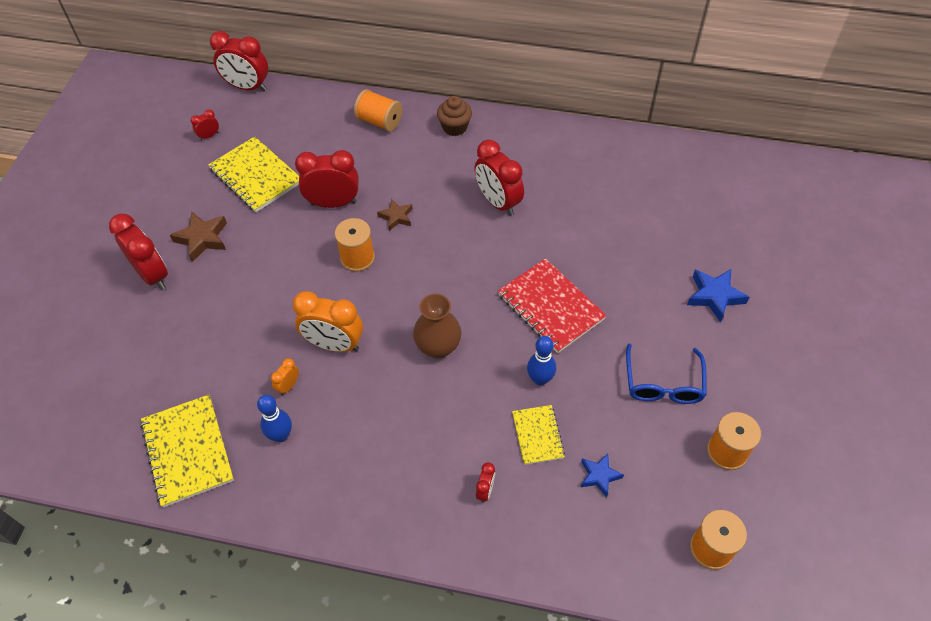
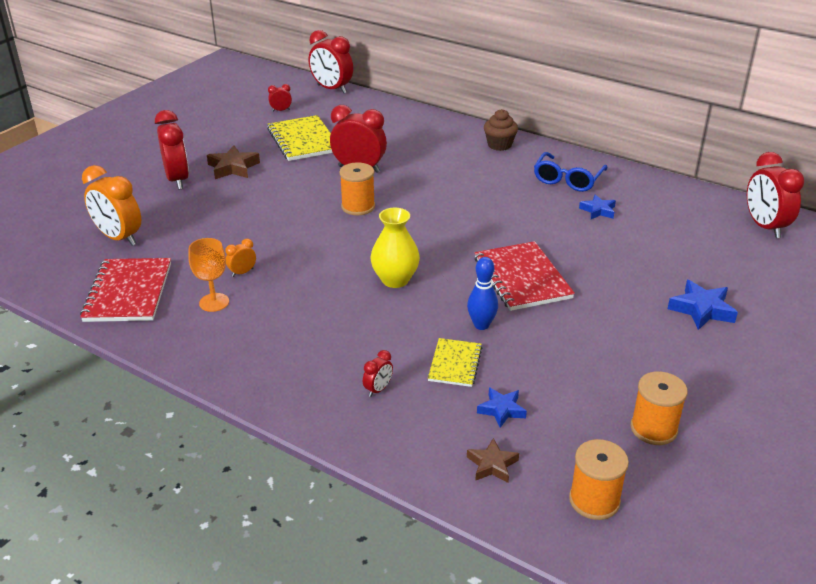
camera: 20 degrees right, 20 degrees down
yellow notebook [140,395,234,507] -> red notebook [80,258,171,322]
blue bowling pin [257,395,292,442] -> orange goblet [189,238,229,312]
orange clock [292,291,363,352] -> orange clock moved to [82,165,141,246]
orange spool [354,89,402,132] -> none
brown star [377,199,413,231] -> brown star moved to [467,438,519,483]
brown vase [413,294,462,359] -> yellow vase [371,208,420,288]
red clock [474,139,524,216] -> red clock moved to [747,152,804,238]
blue glasses [626,344,707,404] -> blue glasses moved to [534,152,607,192]
none -> blue star [579,194,616,219]

